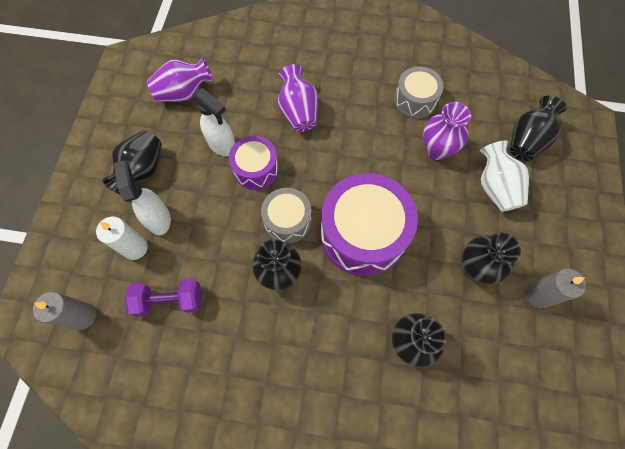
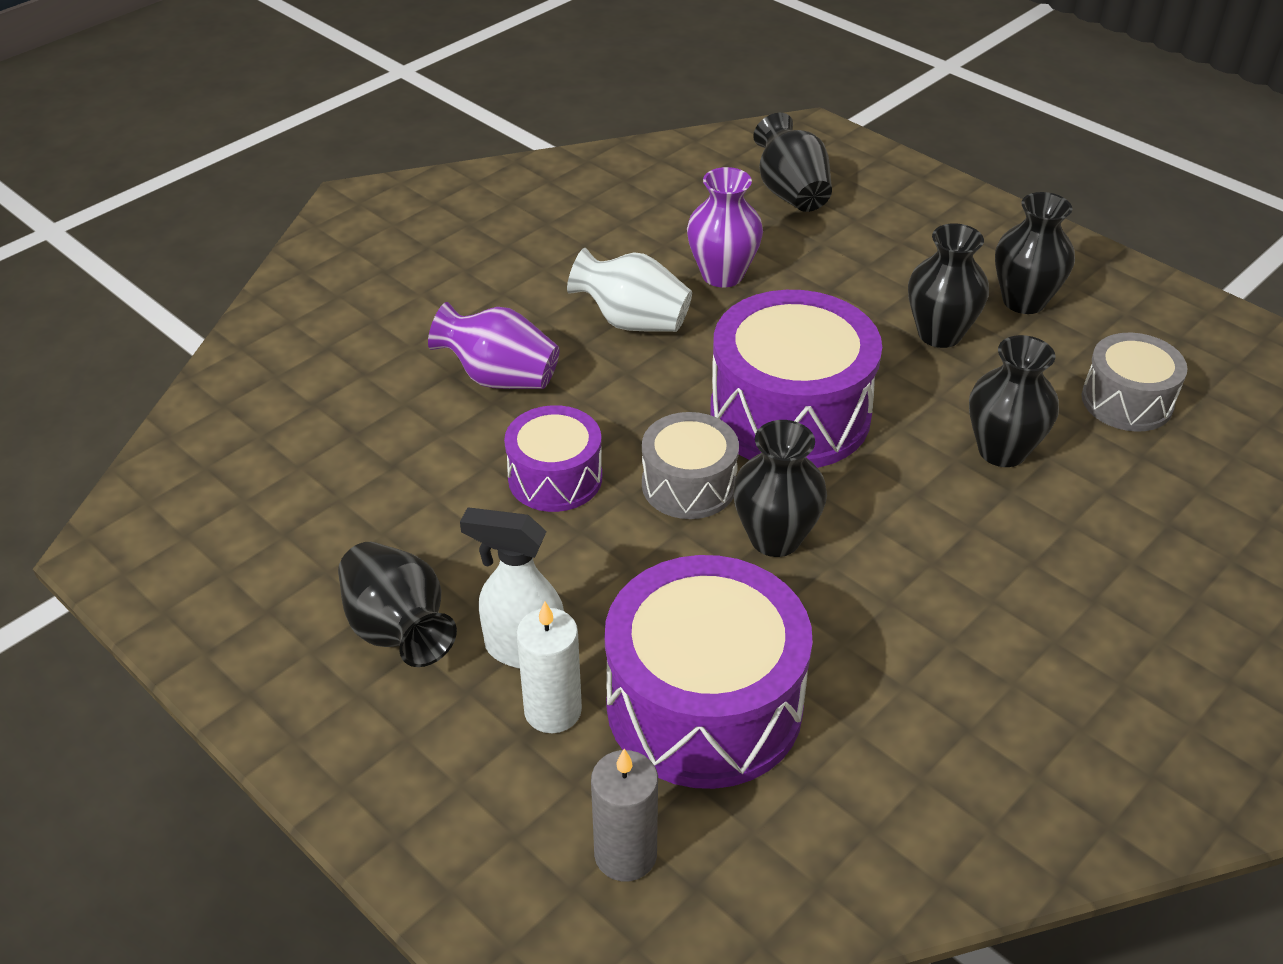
camera: 55 degrees left, 25 degrees down
purple dumbbell [124,279,202,317] -> purple drum [605,555,813,789]
purple vase [147,57,214,102] -> none
white spray bottle [192,88,235,156] -> none
grey drum [394,67,444,119] -> grey drum moved to [1082,333,1188,432]
white vase [480,140,529,212] -> white vase moved to [567,248,692,332]
grey candle [525,268,586,308] -> black vase [995,192,1075,314]

